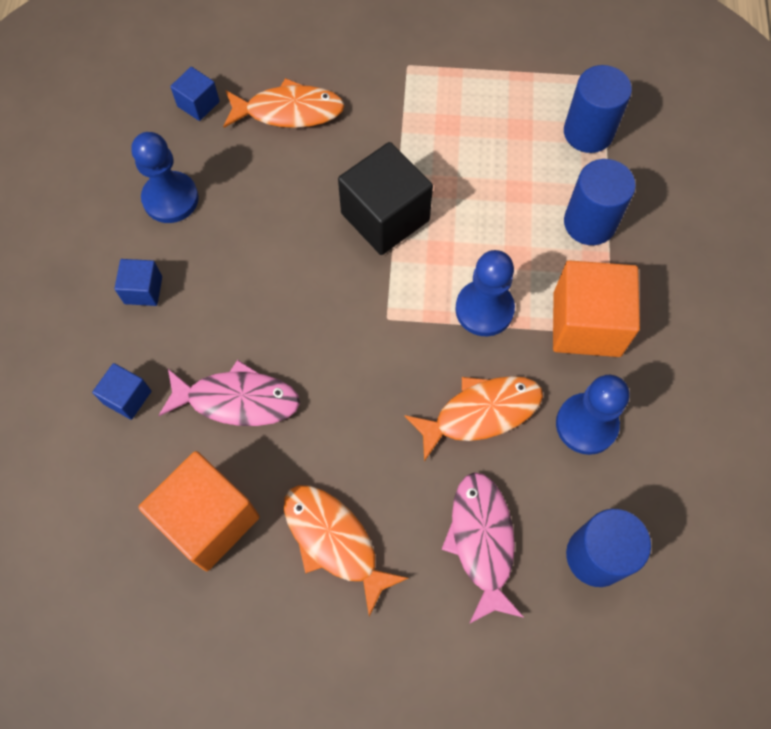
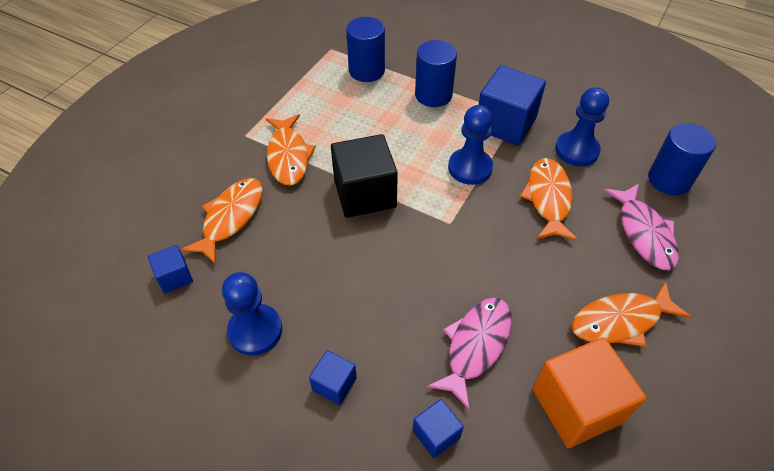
camera: 65 degrees left, 15 degrees down
pink fish [441,472,524,624] -> pink fish turned 120 degrees counterclockwise [603,184,679,270]
orange cube [553,260,640,357] -> blue cube [479,65,546,146]
none -> orange fish [266,114,316,186]

